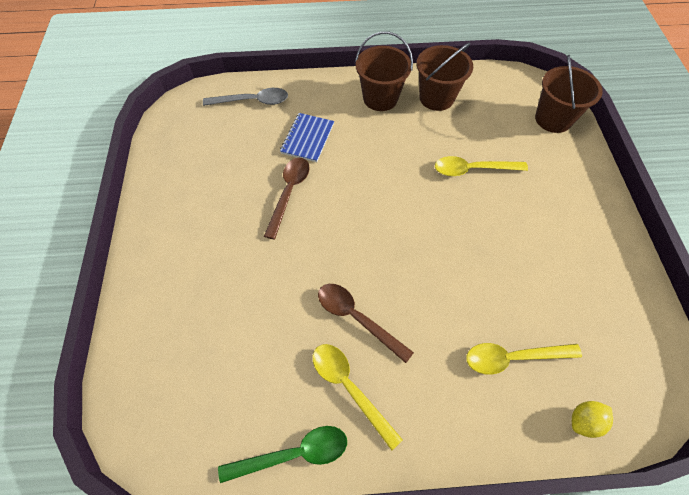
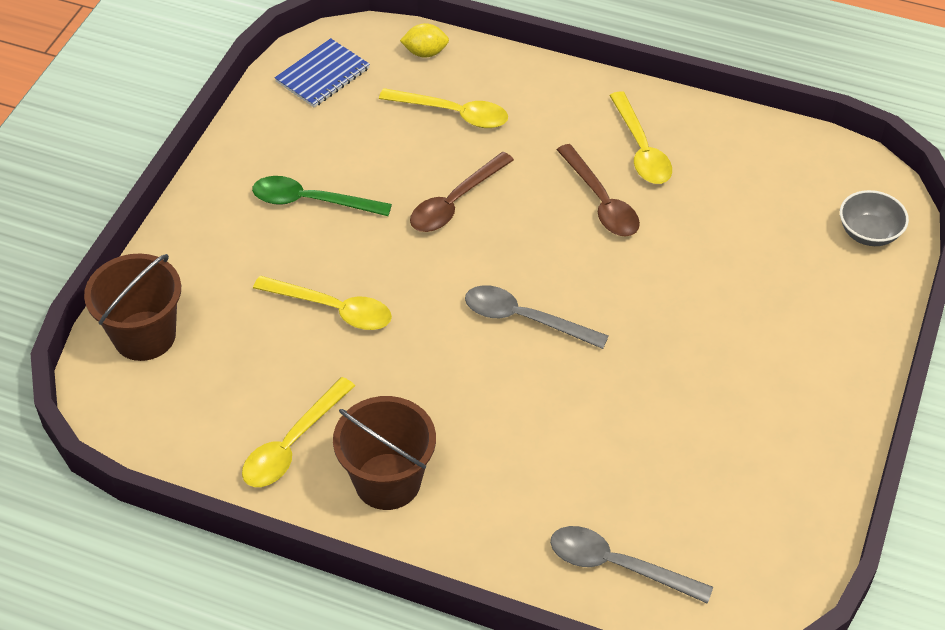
camera: 155 degrees left, 10 degrees down
green spoon [218,426,347,483] -> green spoon moved to [252,176,392,216]
brown spoon [264,158,309,240] -> brown spoon moved to [410,152,514,232]
blue notebook [280,113,334,162] -> blue notebook moved to [275,38,370,108]
brown bucket [417,43,473,111] -> yellow spoon [242,377,355,487]
none -> grey spoon [465,285,609,349]
none -> grey bowl [840,190,909,246]

